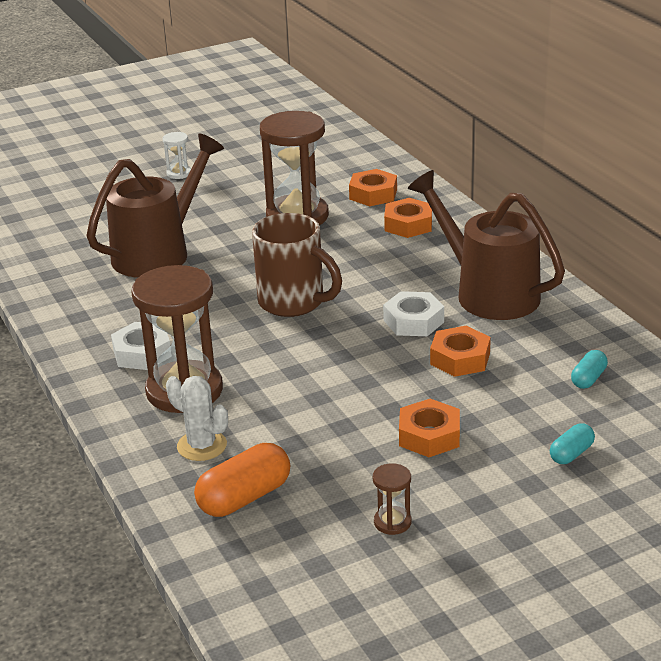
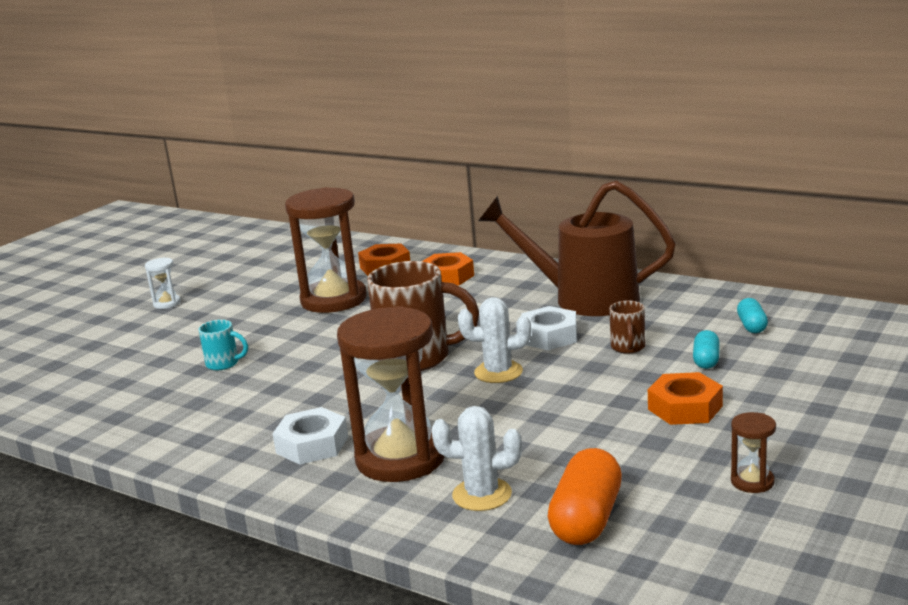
camera: 30 degrees left, 10 degrees down
brown watering can [86,134,224,278] -> turquoise mug [198,320,248,370]
orange nut [430,326,491,377] -> brown mug [609,301,645,354]
turquoise capsule [550,423,595,464] -> turquoise capsule moved to [693,330,720,369]
none -> white cactus [458,297,531,383]

